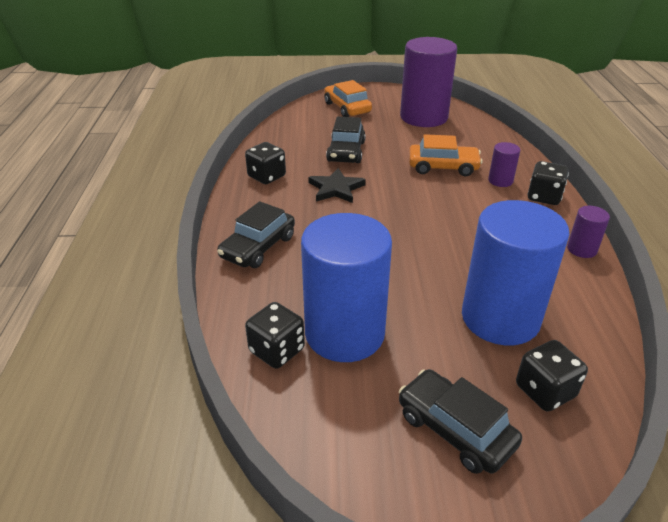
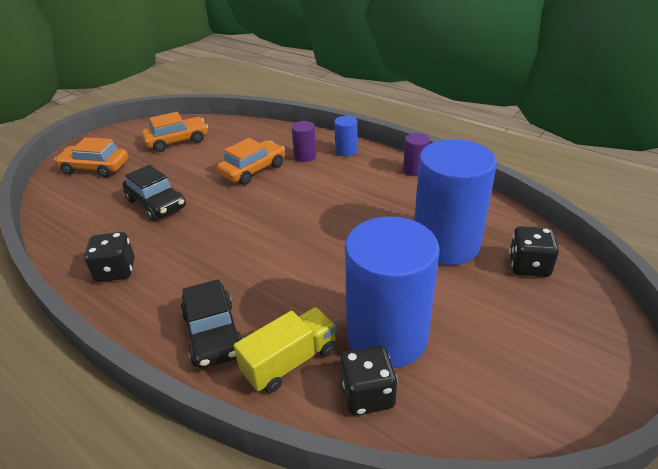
camera: 50 degrees left, 0 degrees up
black star [308,168,366,203] -> none
black car [399,369,522,474] -> none
purple cylinder [400,37,457,127] -> orange car [142,112,208,152]
black dice [528,161,569,205] -> blue cylinder [334,116,357,156]
none -> yellow truck [234,307,337,393]

